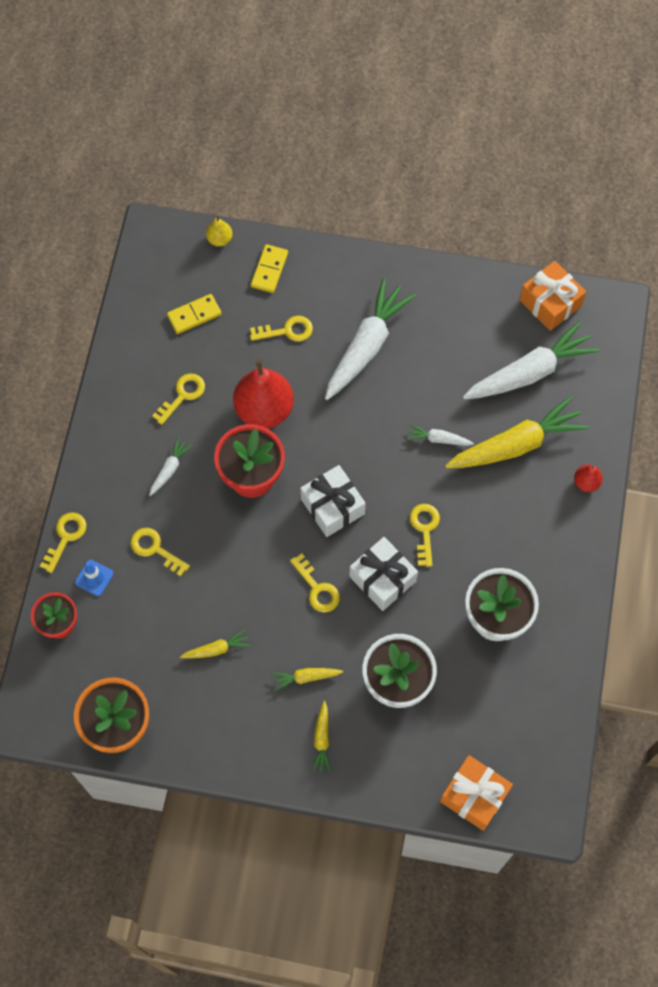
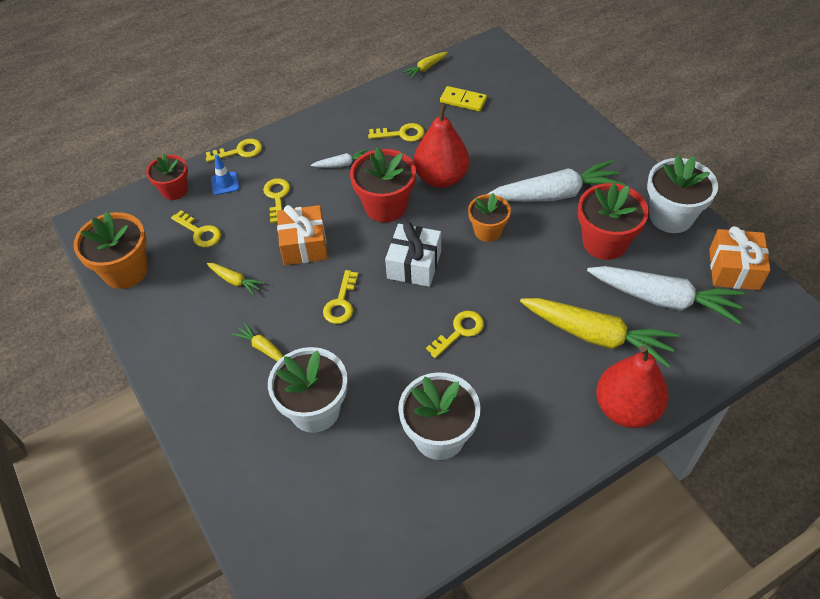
camera: 50 degrees right, 15 degrees down
yellow pear [206,215,233,247] -> none
yellow key [250,316,313,342] -> yellow key moved to [171,210,221,247]
yellow domino [251,244,288,293] -> none
yellow carrot [312,701,331,772] -> yellow carrot moved to [402,52,448,79]
white gift [349,537,418,611] -> none
white carrot [407,424,474,446] -> none
orange gift [440,755,513,831] -> orange gift moved to [277,205,328,265]
red pear [574,465,603,492] -> red pear [596,345,668,428], size x2.18
none -> orange flower pot [468,193,511,242]
none -> red flower pot [578,183,649,260]
none -> white flower pot [647,155,718,233]

